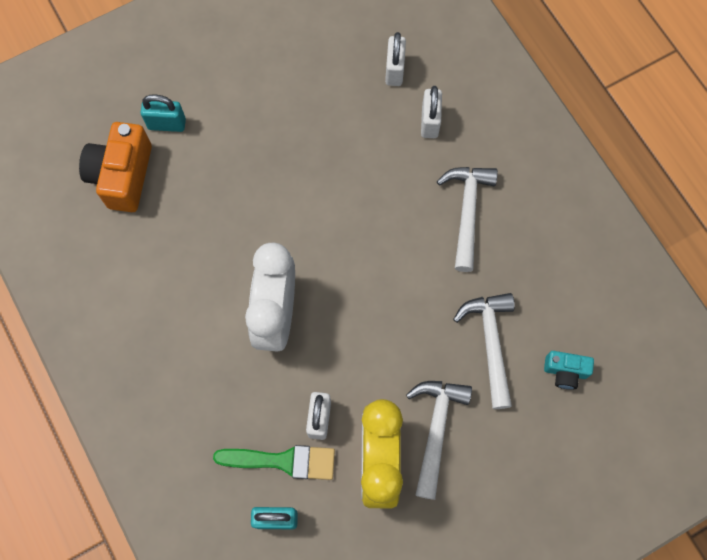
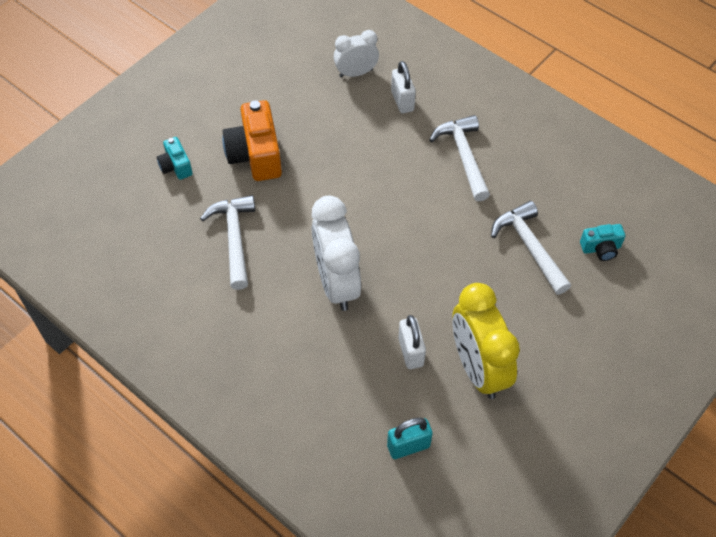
camera: 20 degrees left, 15 degrees down
orange camera [79,122,152,212] -> orange camera moved to [222,100,282,181]
turquoise padlock [140,94,186,132] -> turquoise camera [157,137,193,180]
green brush [213,445,335,480] -> none
white padlock [385,32,406,86] -> white clock [333,30,379,77]
white hammer [406,381,472,500] -> white hammer moved to [200,195,255,290]

